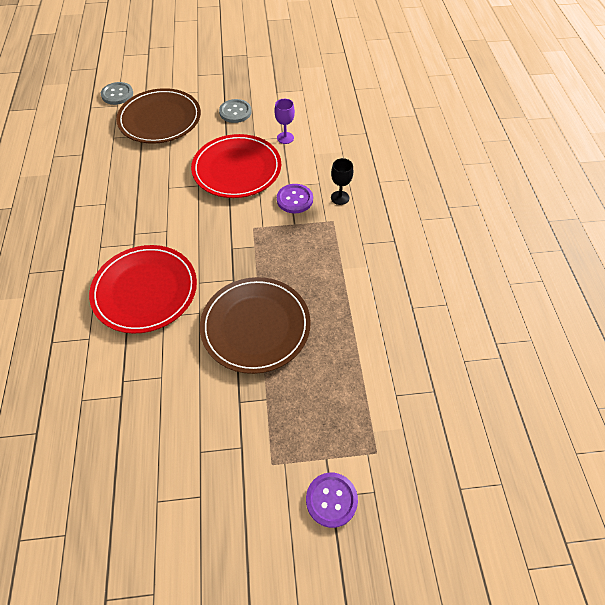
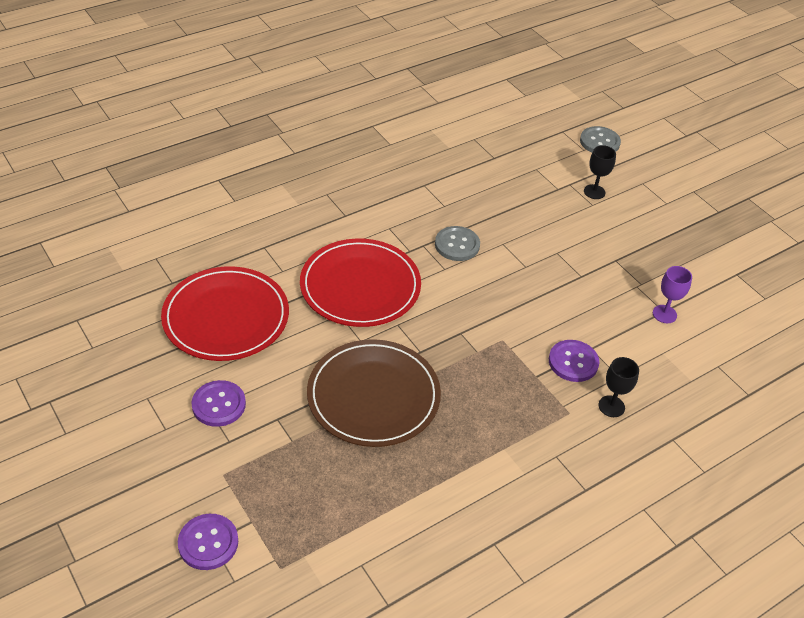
camera: 60 degrees right, 10 degrees down
brown plate [116,88,201,144] -> black goblet [584,145,616,199]
red plate [191,134,281,198] -> red plate moved to [161,266,289,361]
grey button [219,99,252,123] -> grey button moved to [435,226,480,261]
none -> purple button [191,380,246,427]

